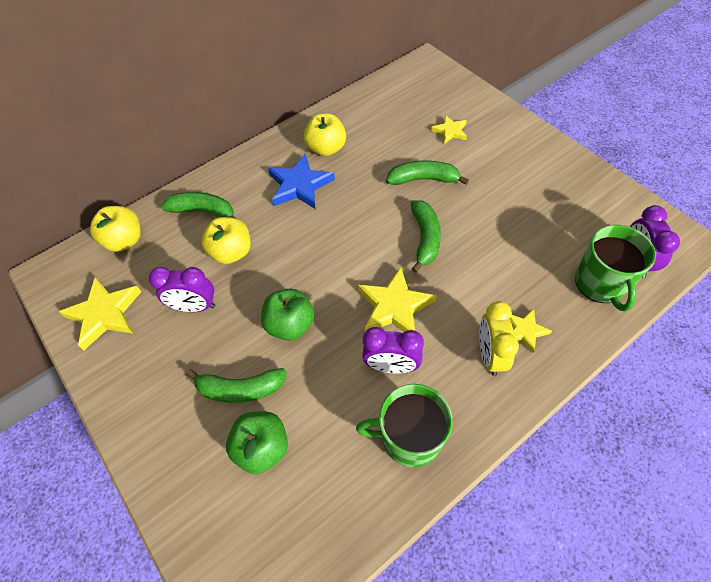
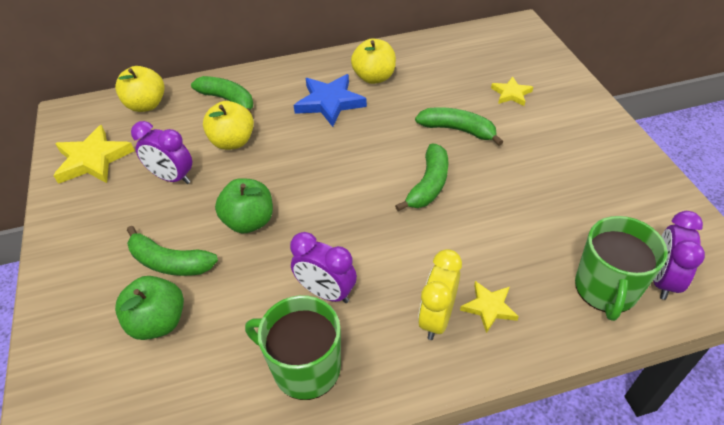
camera: 20 degrees right, 10 degrees down
yellow star [358,267,437,332] -> none

